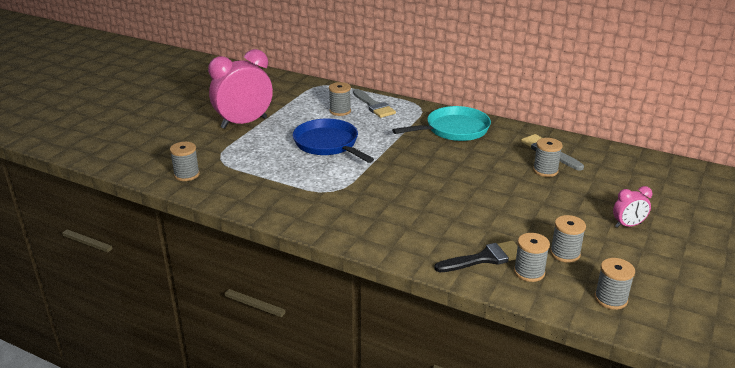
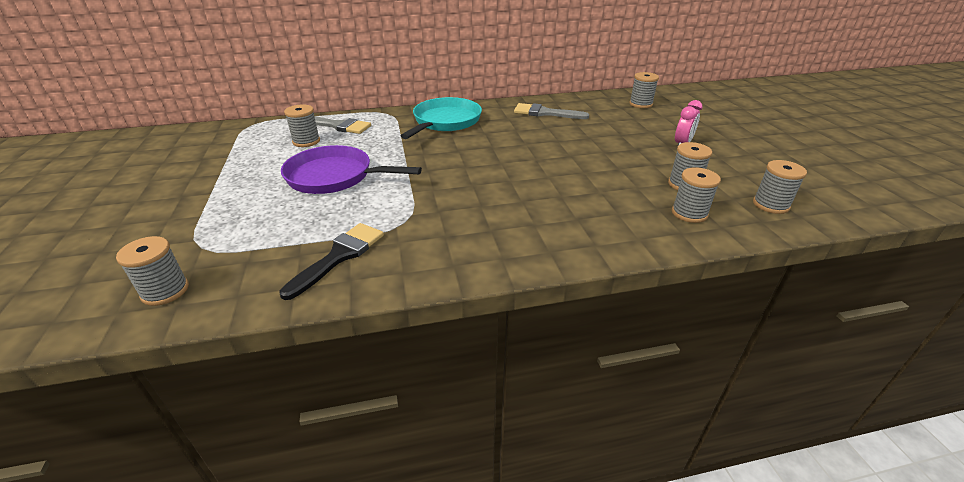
camera: 40 degrees left, 5 degrees up
pink clock [208,49,273,129] -> none
blue pan [293,119,374,163] -> purple pan [281,145,422,194]
black brush [434,241,518,272] -> black brush moved to [280,223,384,300]
grey spool [533,138,563,177] -> grey spool moved to [629,72,659,108]

